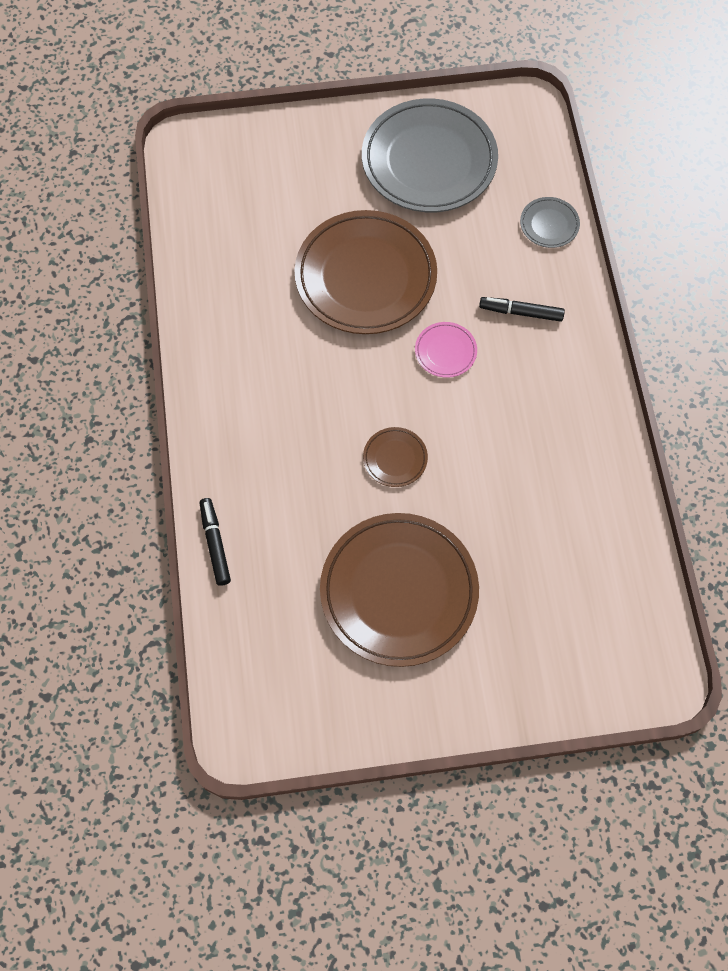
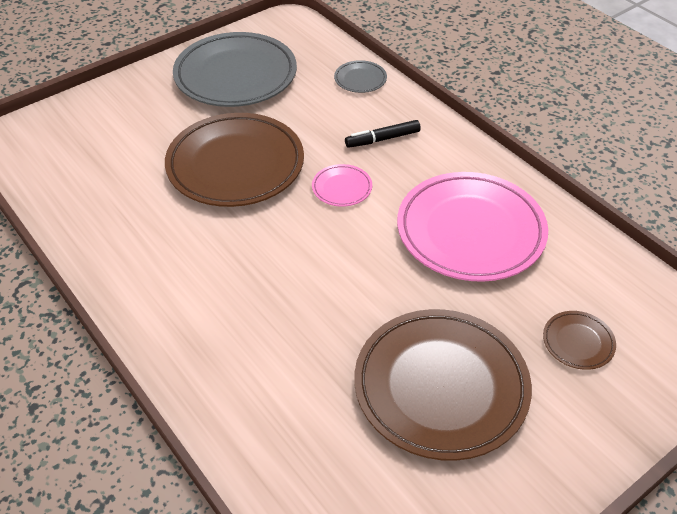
camera: 30 degrees left, 20 degrees down
black marker [200,498,231,586] -> none
brown plate [363,427,428,487] -> brown plate moved to [543,311,616,370]
none -> pink plate [397,172,548,282]

